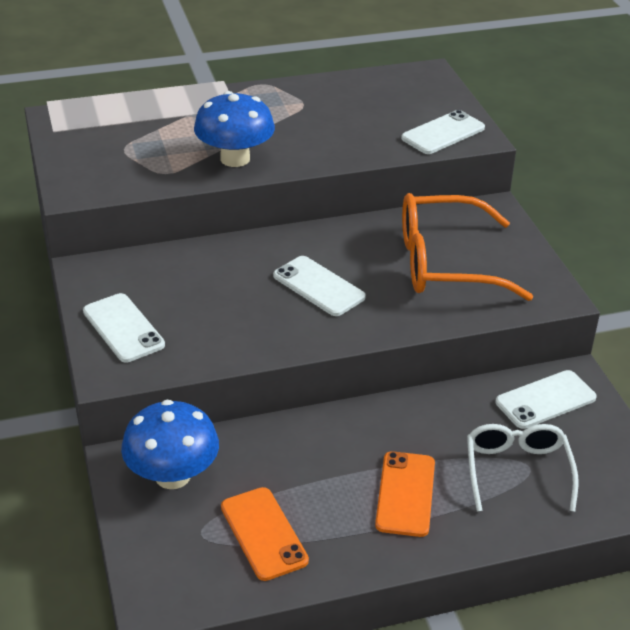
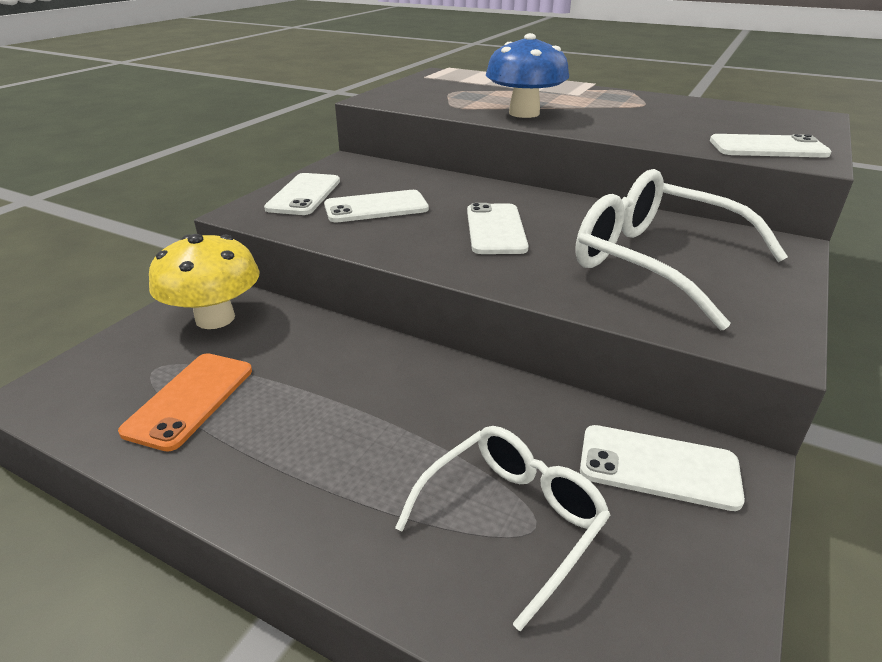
camera: 45 degrees right, 5 degrees down
blue mushroom [121,400,219,489] -> yellow mushroom [149,234,260,329]
orange phone [375,451,435,537] -> none
orange glasses [402,193,533,301] -> white glasses [575,169,788,331]
none -> white phone [324,190,429,222]

